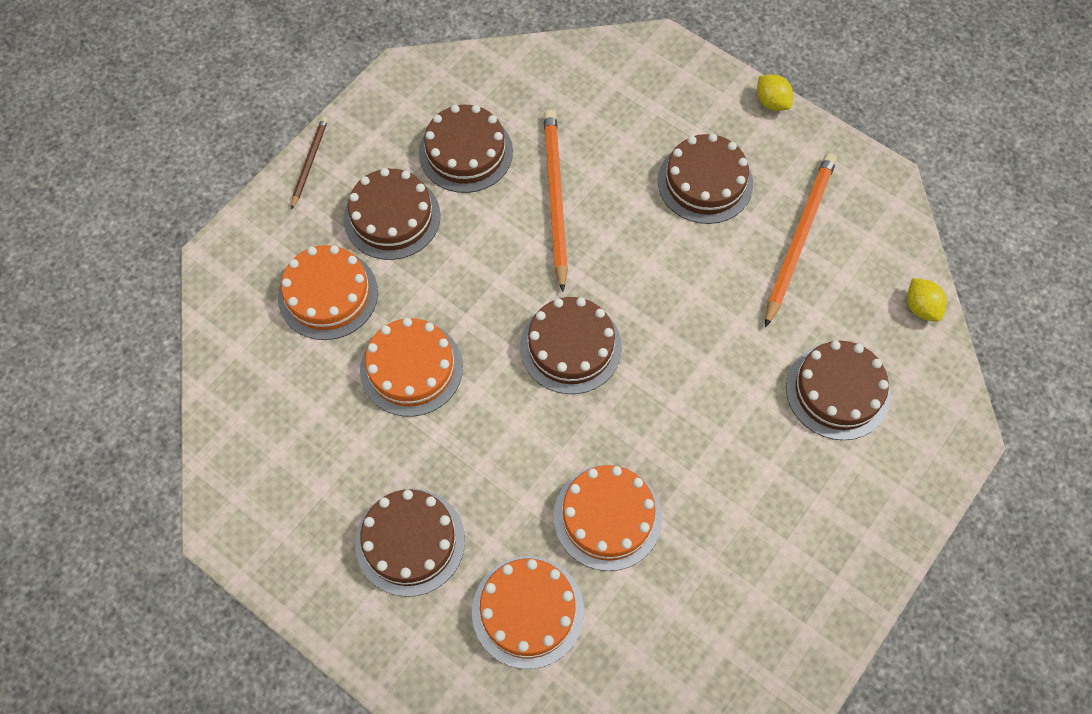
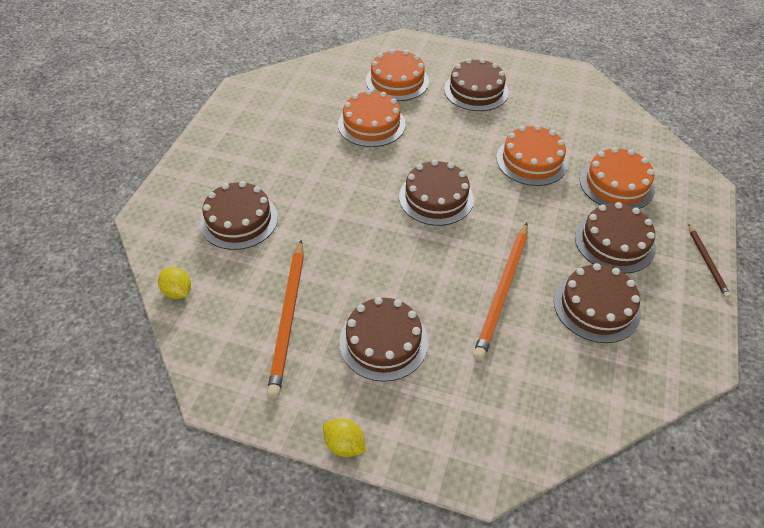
camera: 160 degrees right, 15 degrees down
orange pencil [544,110,568,292] -> orange pencil turned 45 degrees clockwise [473,223,528,361]

